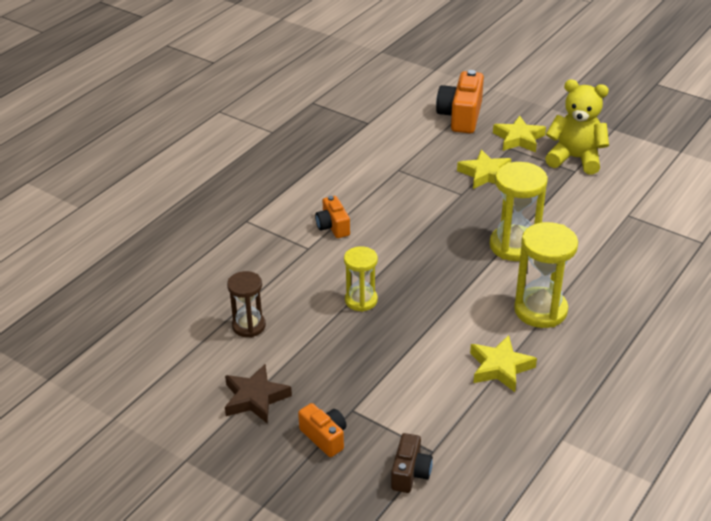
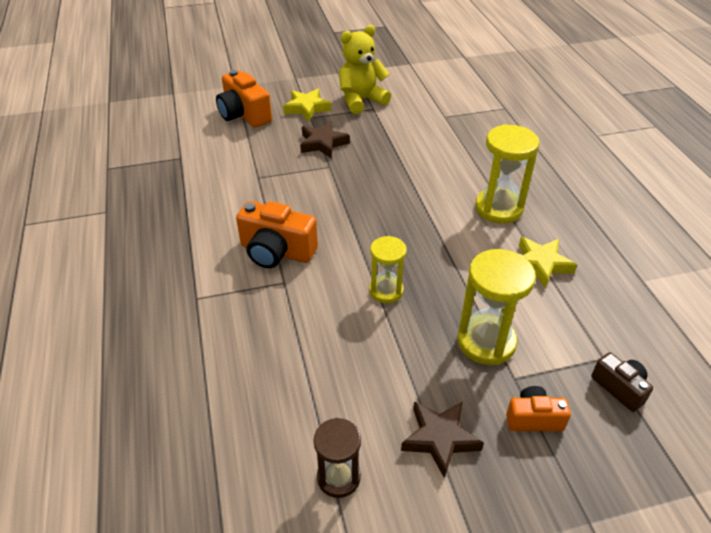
camera: 50 degrees left, 5 degrees up
brown hourglass [227,271,266,337] -> brown hourglass moved to [314,418,361,498]
orange camera [315,196,350,238] -> orange camera [236,201,318,268], size x1.72
yellow star [457,149,511,189] -> brown star [300,121,350,158]
yellow hourglass [489,162,548,261] -> yellow hourglass moved to [457,249,536,365]

